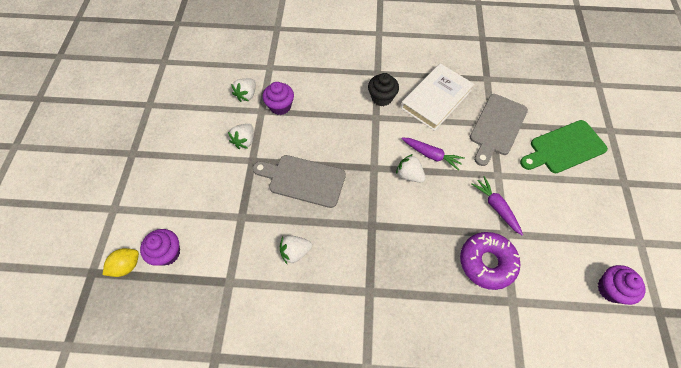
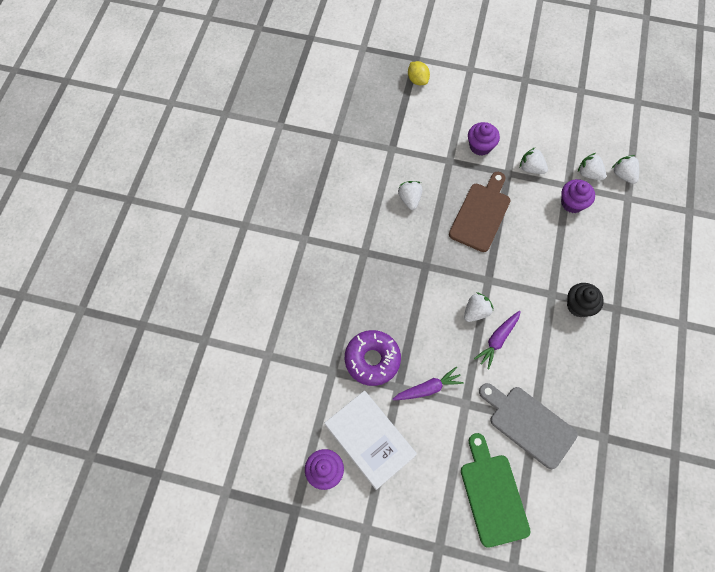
camera: 100 degrees right, 5 degrees up
purple cupcake [140,229,180,266] -> purple cupcake moved to [468,122,500,156]
grey cutting board [253,155,346,208] -> brown cutting board [449,172,511,252]
white book [401,63,474,131] -> white book moved to [325,391,417,490]
none -> white strawberry [612,155,639,184]

